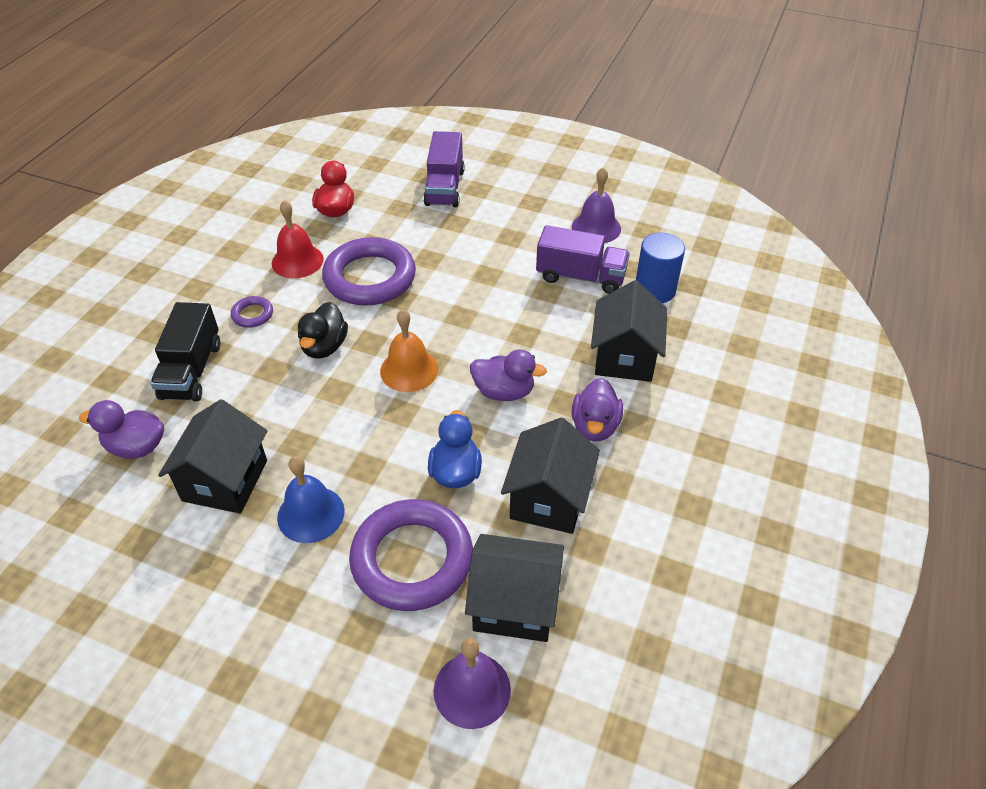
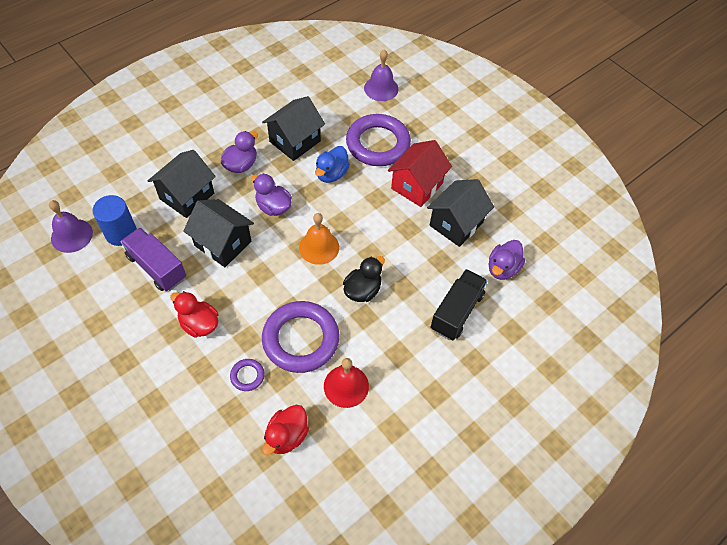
camera: 155 degrees left, 10 degrees up
purple duck [79,400,164,459] -> purple duck turned 90 degrees clockwise [489,240,525,280]
purple ring [231,296,273,328] -> purple ring moved to [230,359,265,391]
blue bell [277,456,345,543] -> red house [388,140,452,207]
purple truck [423,131,465,207] -> none
black house [465,534,564,642] -> black house moved to [183,199,254,267]
purple bell [572,167,621,243] -> purple bell moved to [49,200,93,253]
none -> red duck [170,291,219,338]

